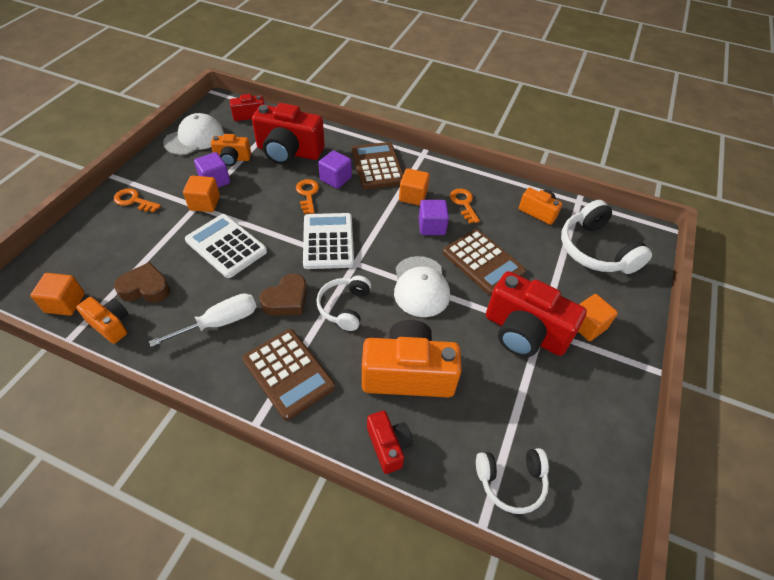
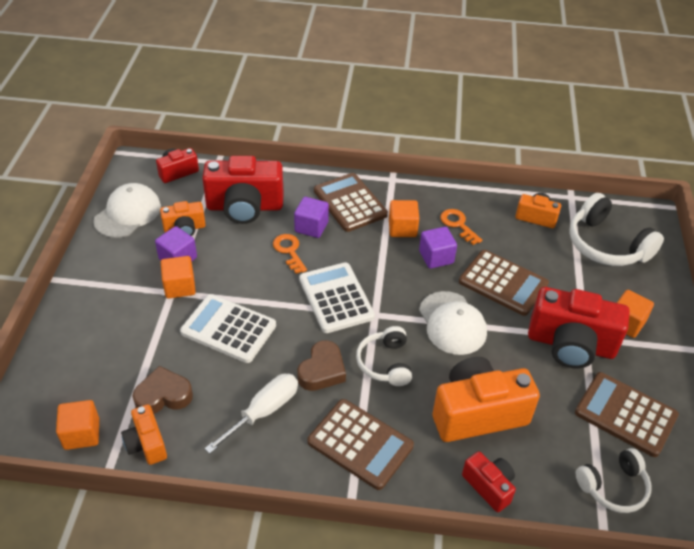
camera: 15 degrees left, 5 degrees down
orange camera [76,297,128,344] -> orange camera turned 135 degrees counterclockwise [121,404,167,465]
orange key [114,188,161,213] -> none
none -> brown calculator [575,372,679,457]

